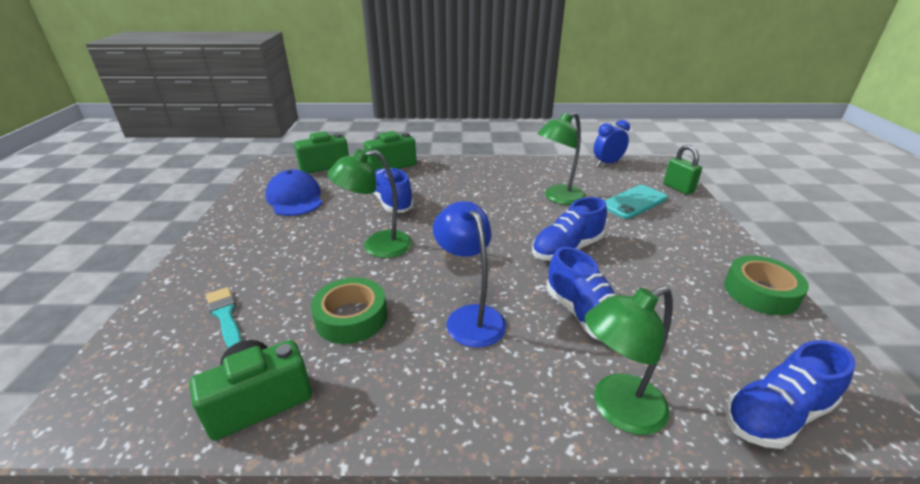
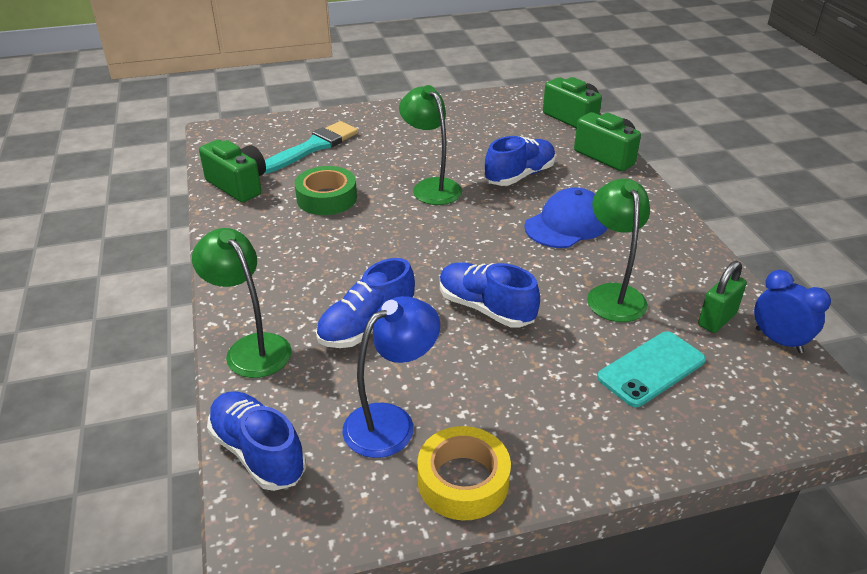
camera: 75 degrees right, 5 degrees up
turquoise brush [206,287,242,348] -> turquoise brush [265,121,358,174], size x1.58
blue cap [266,169,322,216] -> blue cap moved to [524,187,608,248]
blue lamp [433,201,507,348] -> blue lamp moved to [342,296,440,458]
green lamp [537,112,586,205] -> green lamp turned 45 degrees clockwise [587,179,650,322]
turquoise phone [605,185,668,219] -> turquoise phone turned 75 degrees counterclockwise [597,331,706,407]
green padlock [664,145,702,195] -> green padlock moved to [698,261,747,333]
green tape [724,256,809,315] -> yellow tape [417,426,511,520]

